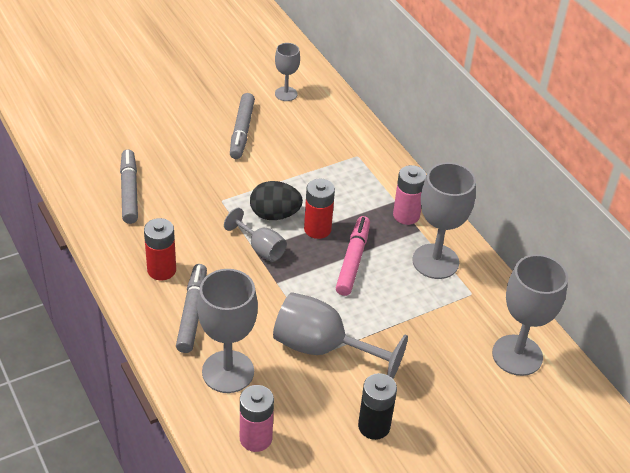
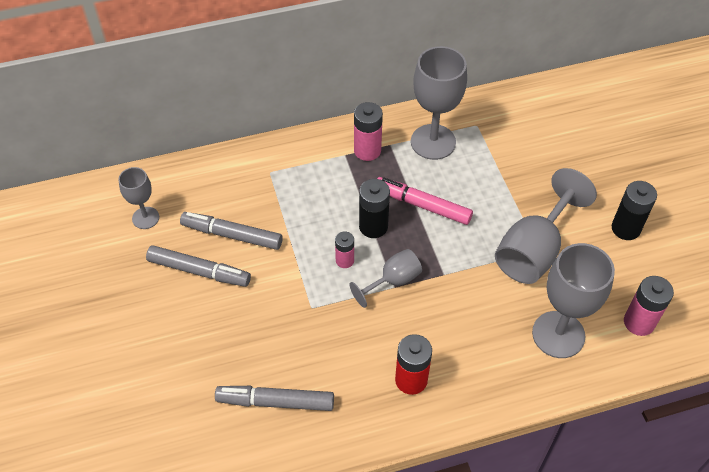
camera: 75 degrees left, 10 degrees up
grey marker [176,264,207,353] -> grey marker moved to [180,212,283,250]
black egg [250,181,303,220] -> pink battery [335,232,354,268]
red battery [304,179,335,239] -> black battery [359,179,390,238]
grey goblet [492,254,568,376] -> none

